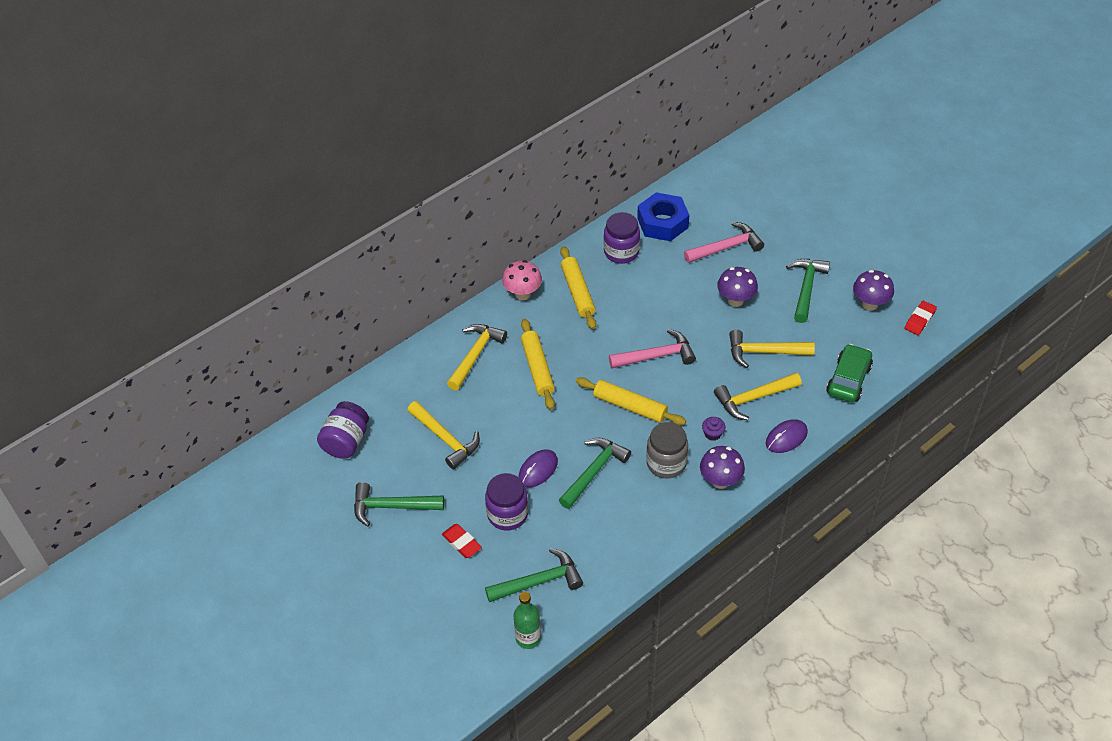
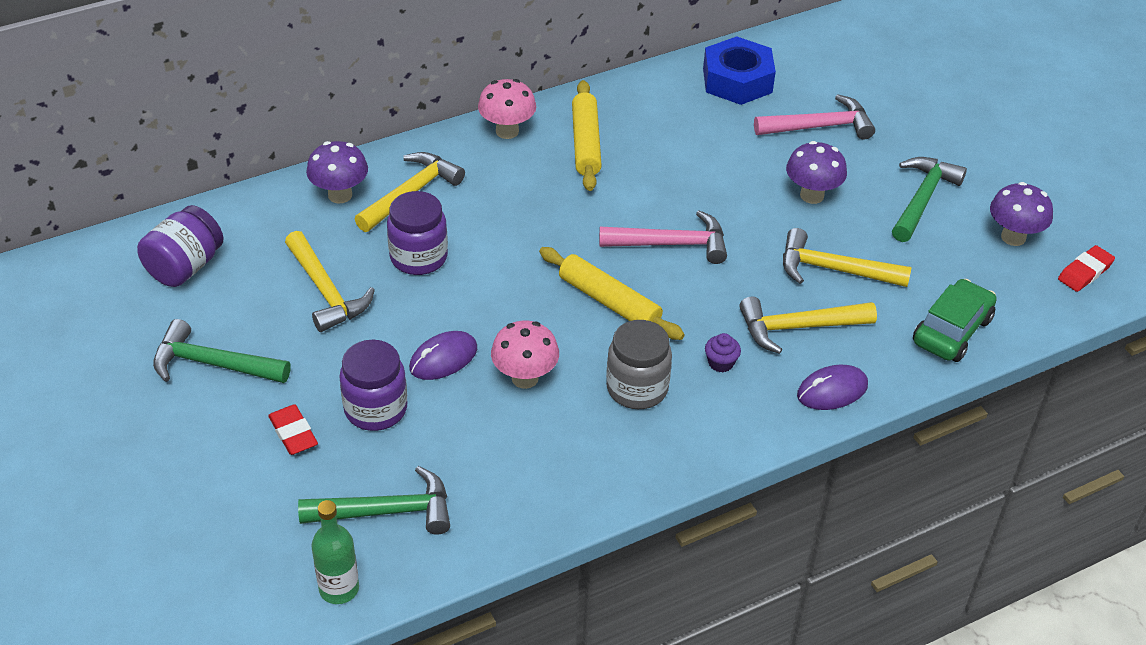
camera: 10 degrees right, 5 degrees down
yellow rolling pin [521,319,555,410] -> none
green hammer [559,438,631,509] -> pink mushroom [491,321,559,389]
purple jar [604,212,640,264] -> purple jar moved to [387,191,448,275]
purple mushroom [700,446,745,489] -> purple mushroom moved to [306,141,368,204]

